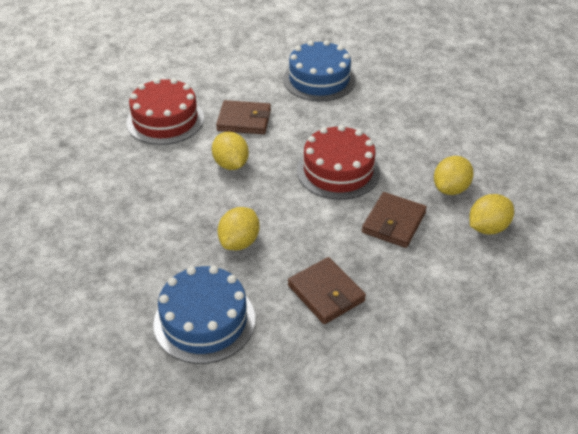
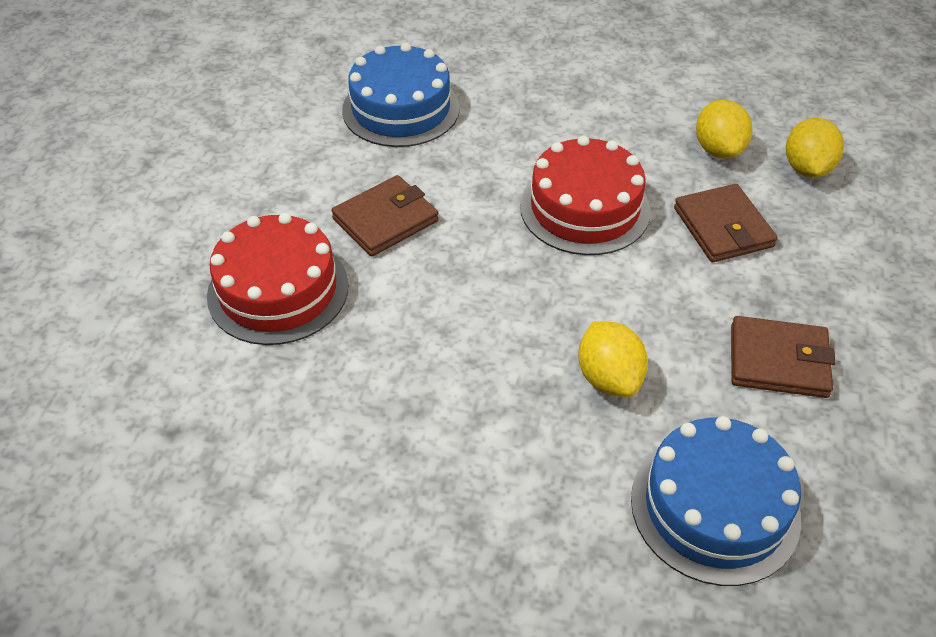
camera: 45 degrees left, 5 degrees up
yellow lemon [212,132,249,170] -> none

